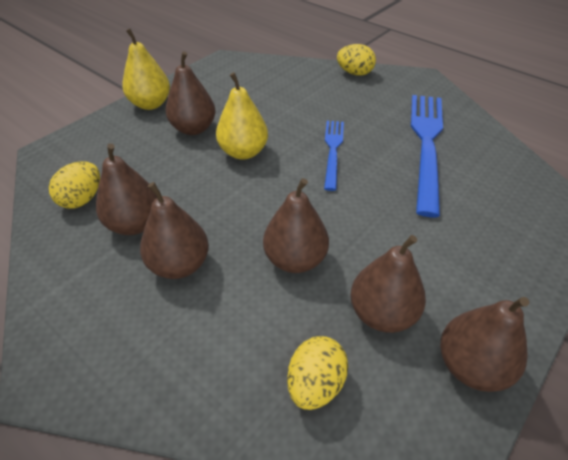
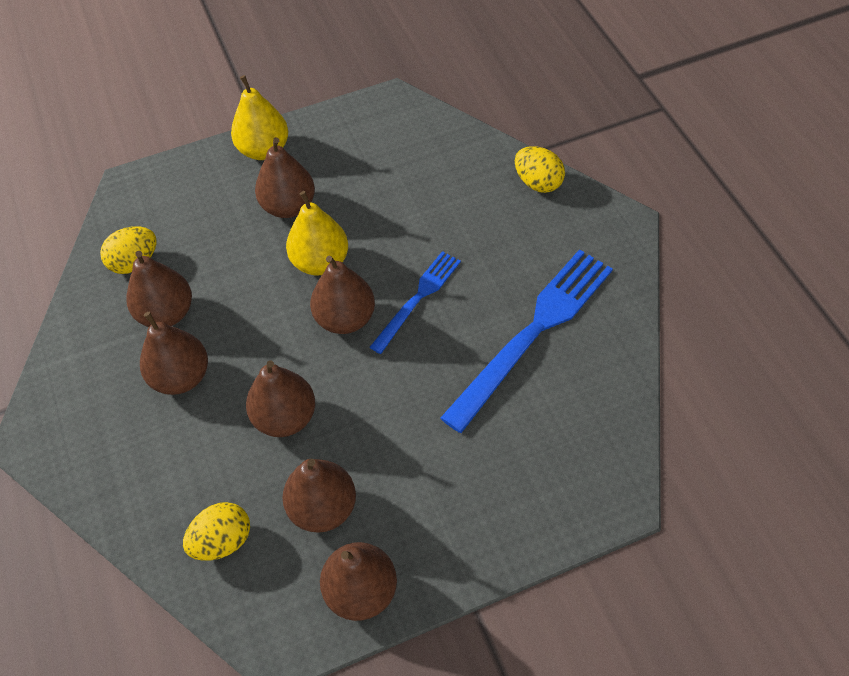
camera: 30 degrees right, 10 degrees up
none -> brown pear [310,256,375,334]

